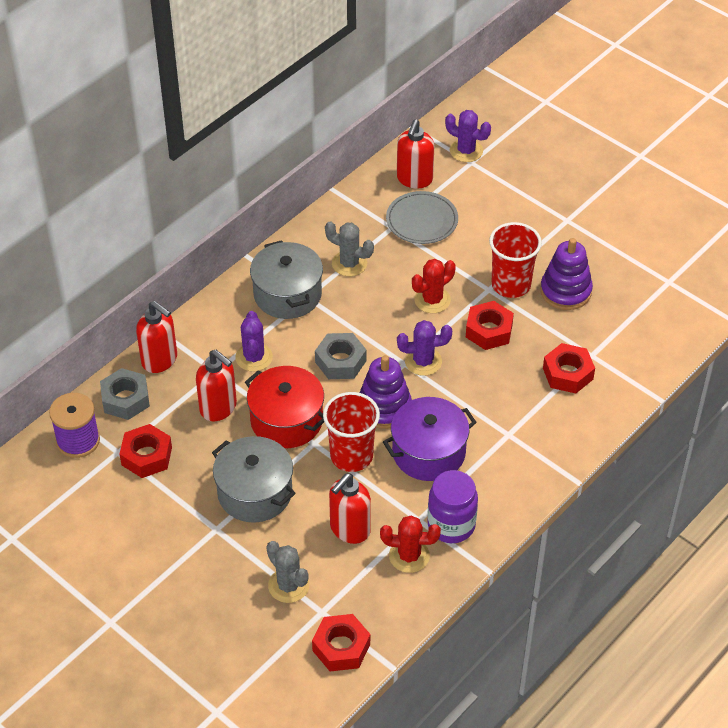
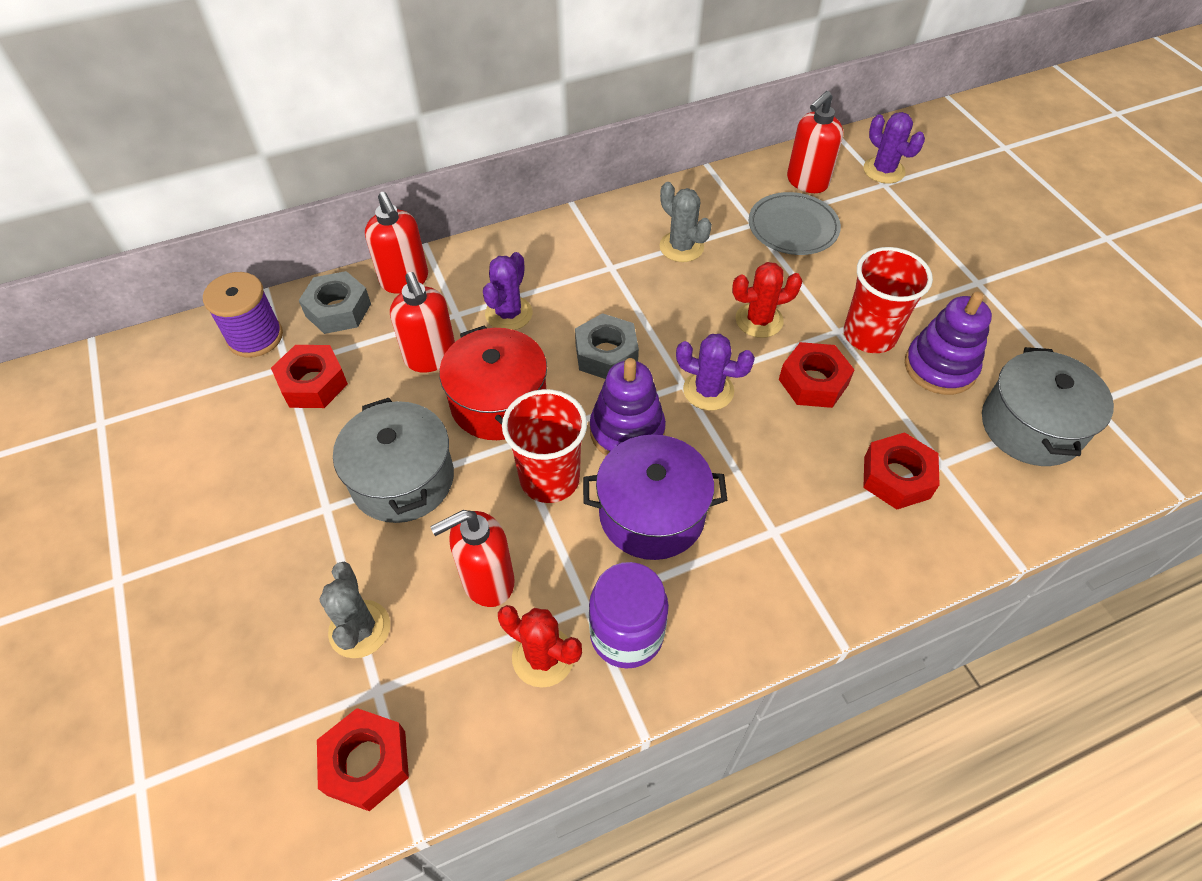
camera: 25 degrees right, 5 degrees up
grey pot [250,240,323,319] -> grey pot moved to [982,347,1114,466]

